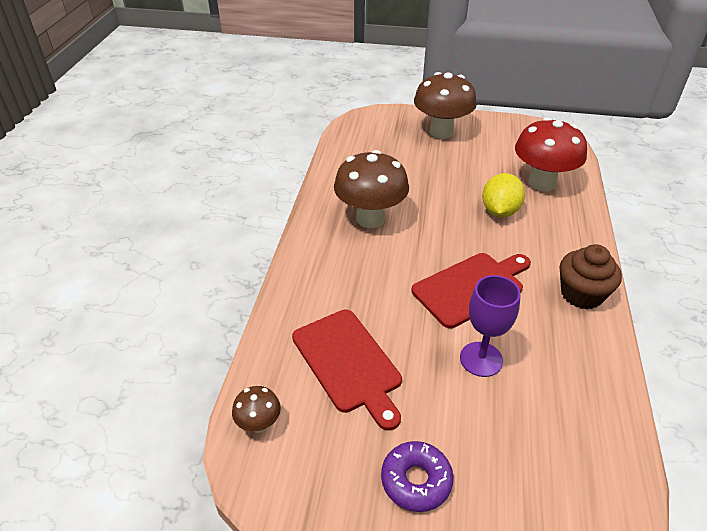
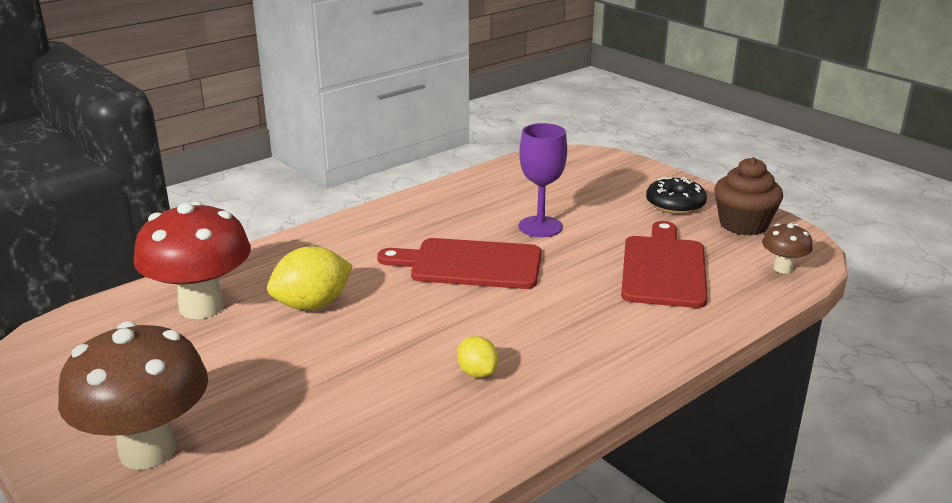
camera: 140 degrees left, 15 degrees down
brown mushroom [334,150,409,228] -> yellow lemon [457,336,499,378]
purple donut [381,441,453,512] -> black donut [646,177,707,214]
brown cupcake [560,244,622,309] -> brown cupcake moved to [714,157,783,236]

